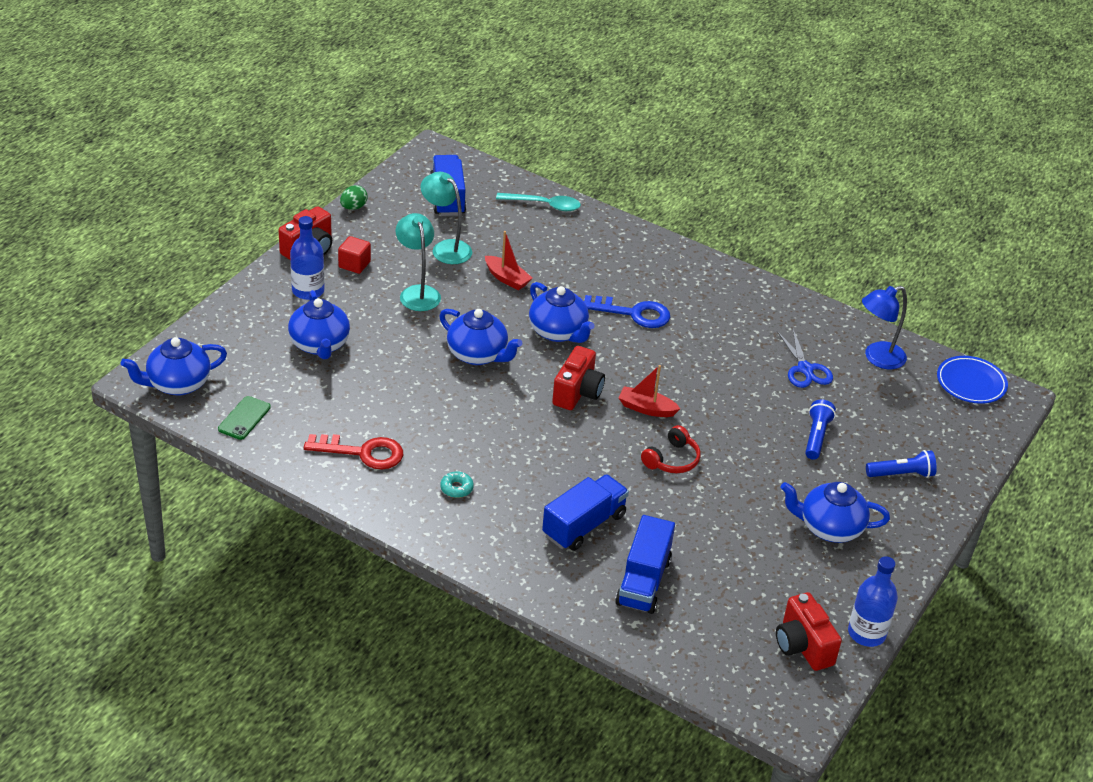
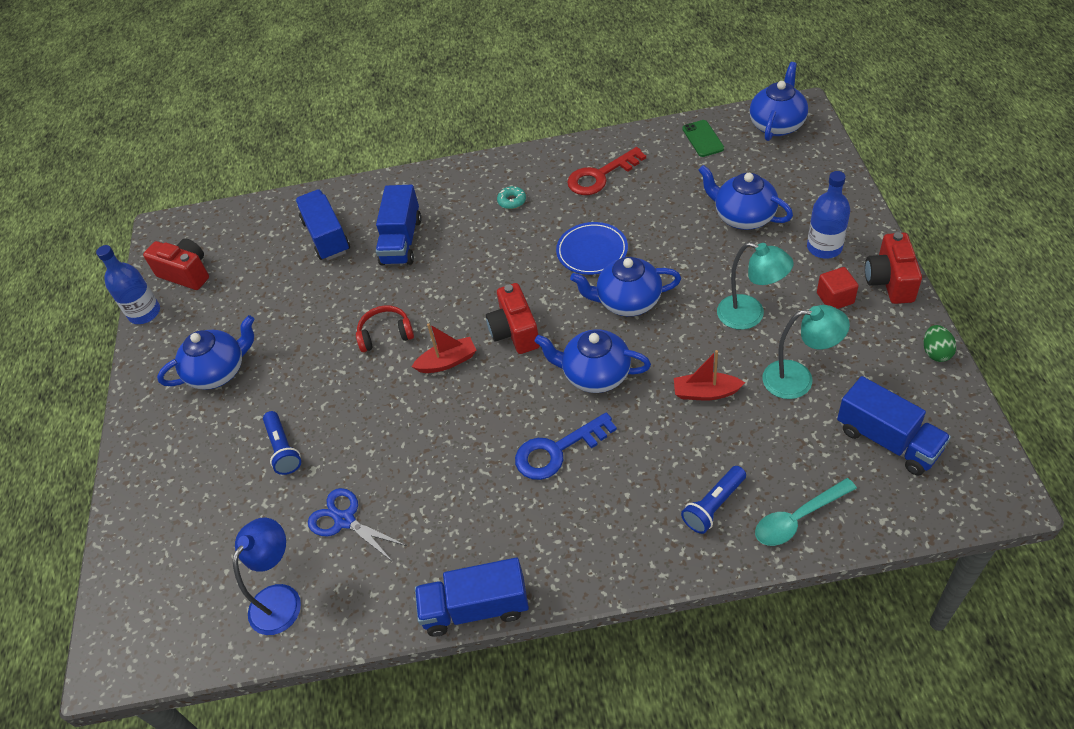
camera: 150 degrees right, 10 degrees up
red headphones [641,425,701,473] -> red headphones turned 75 degrees clockwise [356,305,414,352]
blue flashlight [866,450,937,478] -> blue flashlight moved to [681,466,746,534]
blue plate [937,356,1008,404] -> blue plate moved to [556,222,628,275]
none -> blue truck [415,558,529,637]

